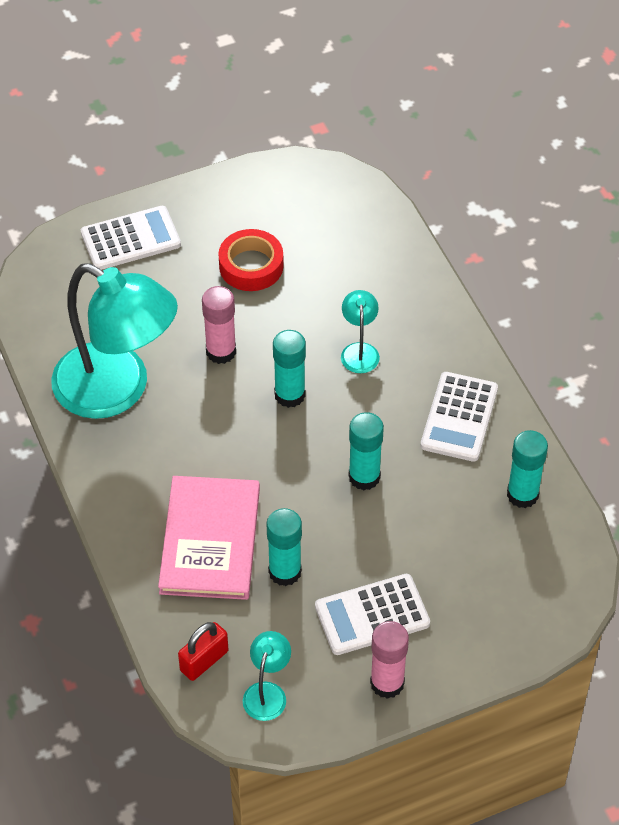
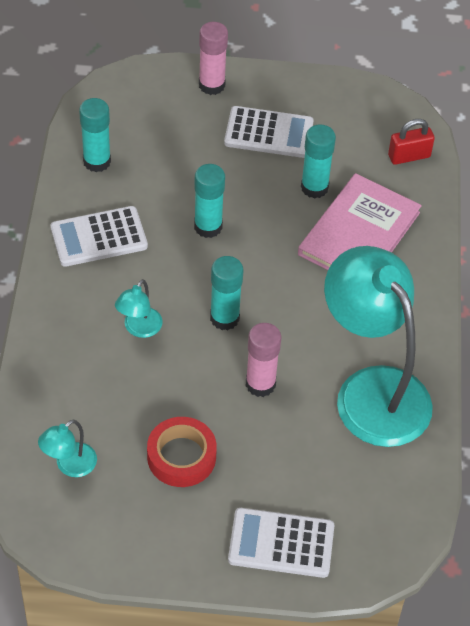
camera: 155 degrees left, 0 degrees up
turquoise lamp [243,631,291,721] -> turquoise lamp moved to [38,419,97,477]
pink glue stick [370,621,409,699] -> pink glue stick moved to [199,22,228,95]
white calculator [420,372,498,462] -> white calculator turned 150 degrees counterclockwise [50,206,148,267]

